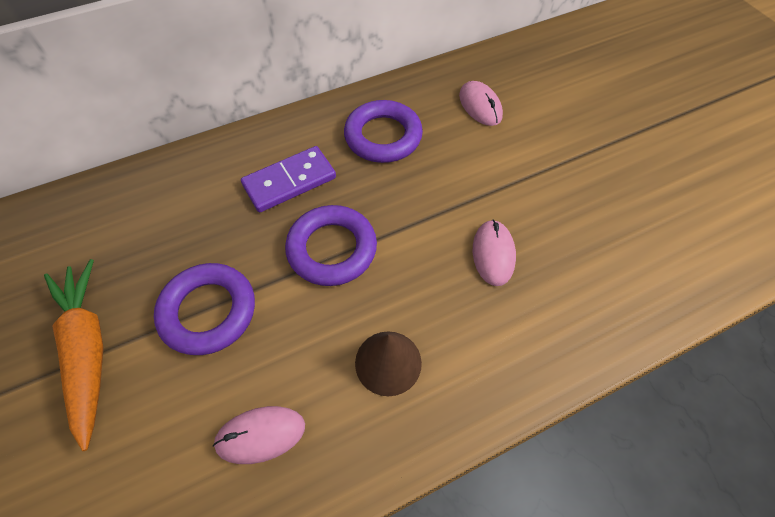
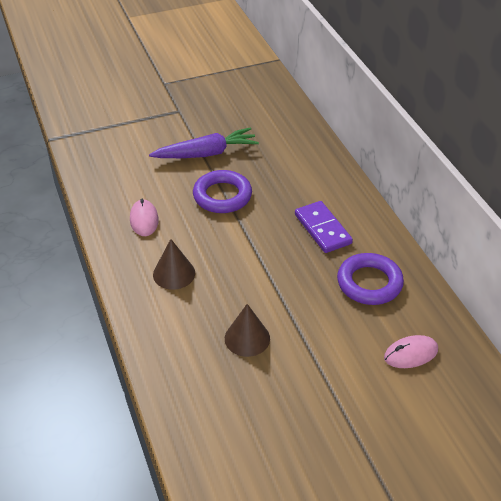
camera: 95 degrees right, 15 degrees down
orange carrot [44,259,104,451] -> purple carrot [149,127,259,158]
purple ring [285,205,377,286] -> none
pink mouse [473,220,516,286] -> brown cone [225,304,270,357]

